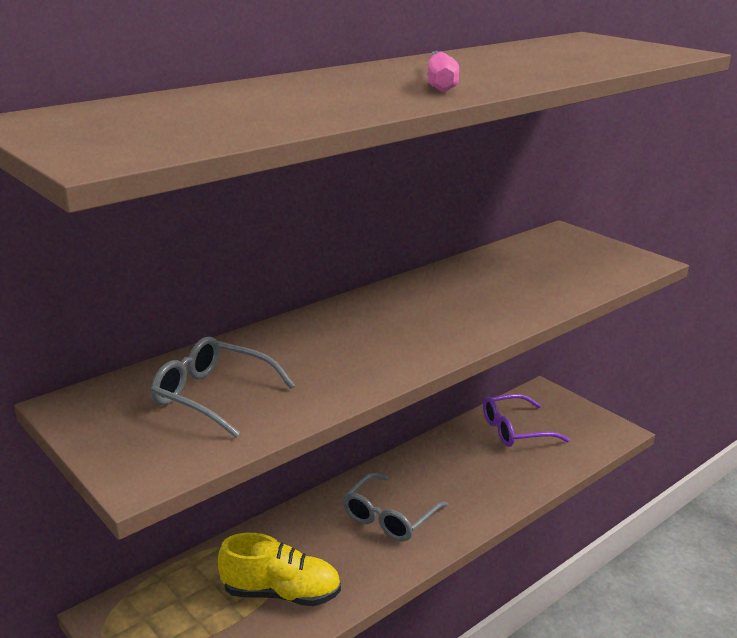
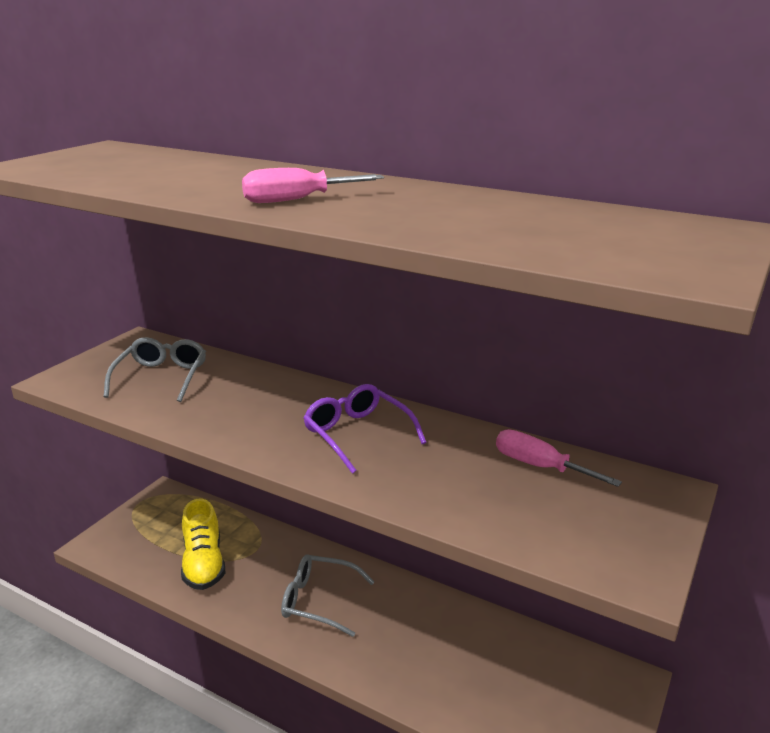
camera: 70 degrees right, 0 degrees up
purple glasses [483,394,570,447] -> purple glasses moved to [303,384,427,474]
none -> pink screwdriver [496,429,622,487]

